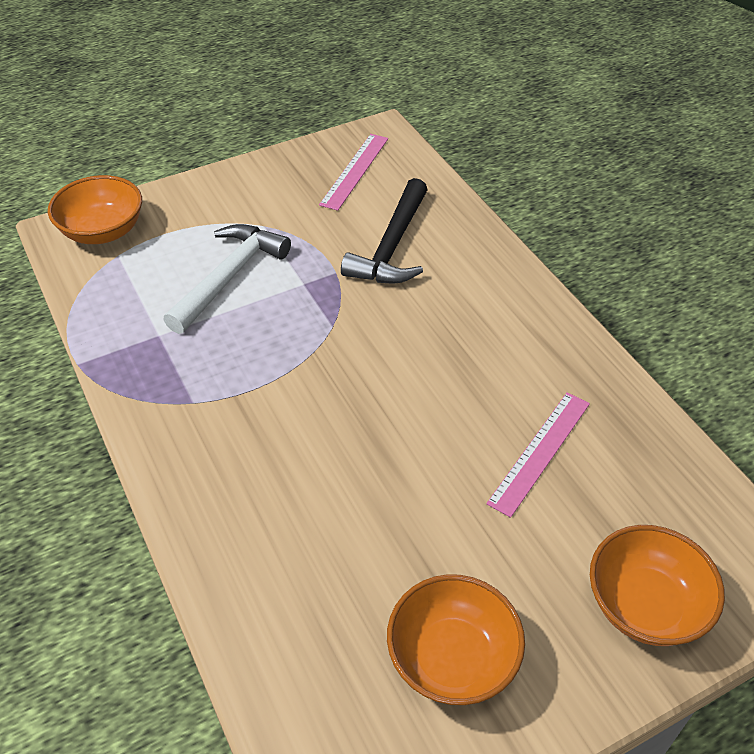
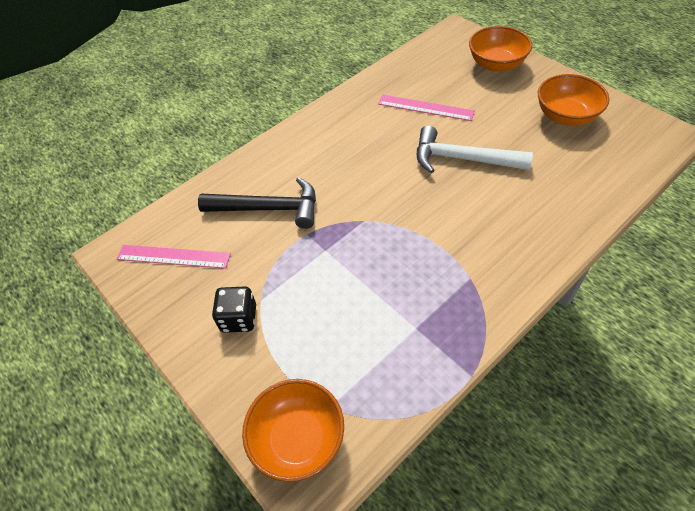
camera: 100 degrees left, 5 degrees up
white hammer [163,224,291,334] -> white hammer moved to [417,126,533,173]
none -> black dice [212,286,256,333]

